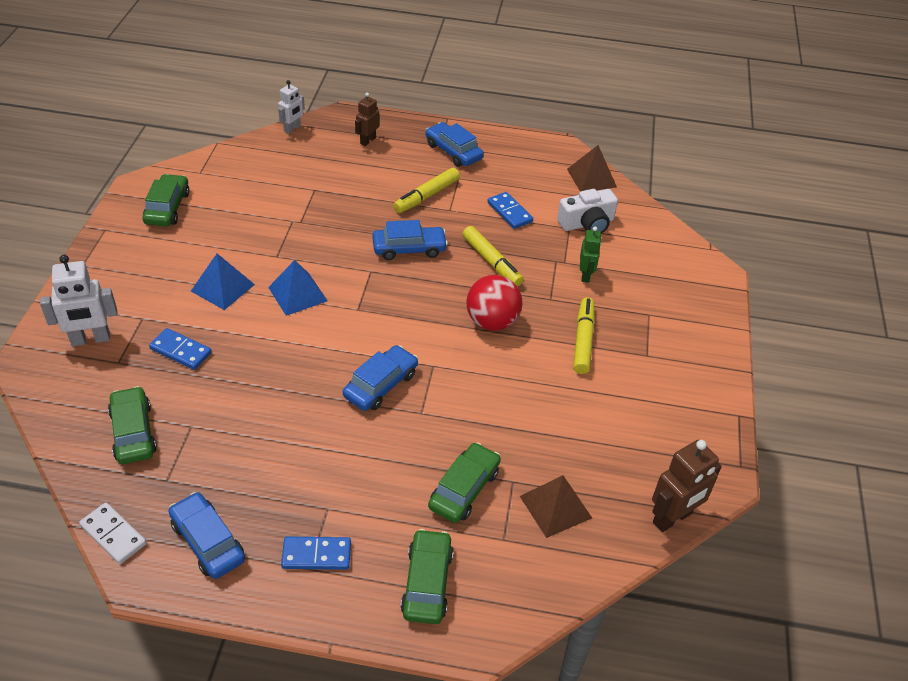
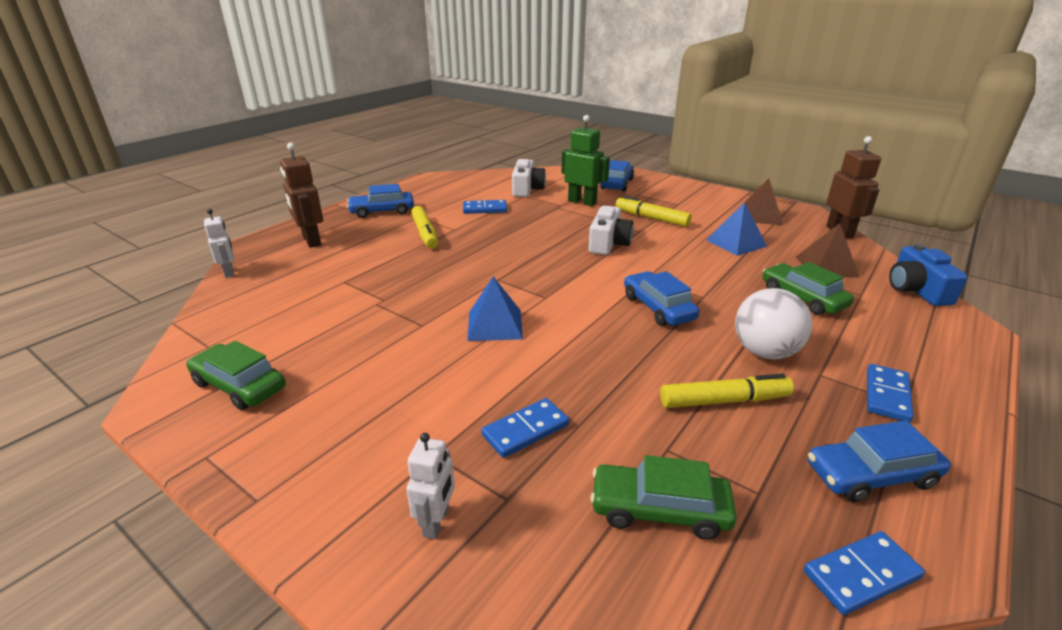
camera: 60 degrees left, 15 degrees down
white robot [40,255,117,346] -> white robot [406,433,455,539], size x0.62
white domino [79,503,147,564] -> blue domino [804,531,925,615]
blue pyramid [191,254,255,310] -> blue pyramid moved to [706,202,767,256]
brown robot [355,92,379,146] -> brown robot [280,143,323,248], size x1.61
blue car [372,220,448,260] -> blue car moved to [600,160,634,191]
green car [401,529,453,624] -> none
yellow marker [463,226,524,287] -> yellow marker moved to [660,374,794,408]
red ball [467,275,522,331] -> white camera [588,206,633,255]
brown pyramid [567,145,617,192] -> brown pyramid moved to [745,178,783,225]
green robot [580,226,601,283] -> green robot [561,115,610,206], size x1.61
none -> white ball [735,288,812,359]
none -> blue camera [889,244,968,306]

